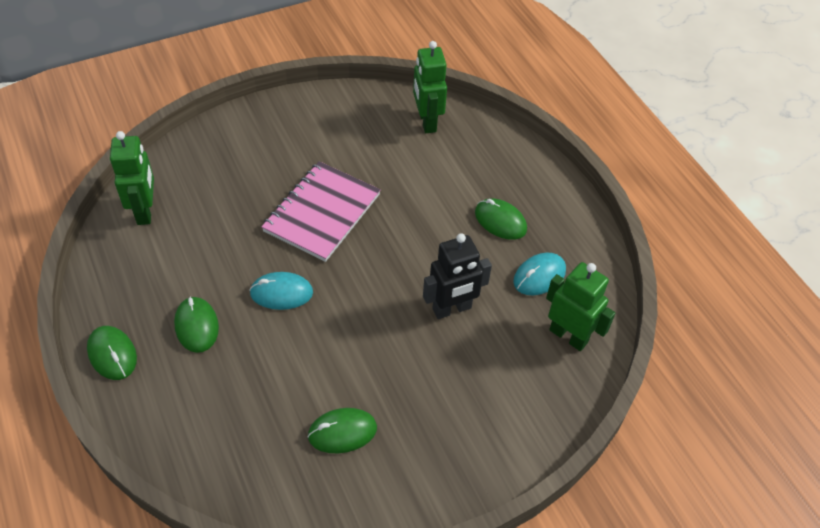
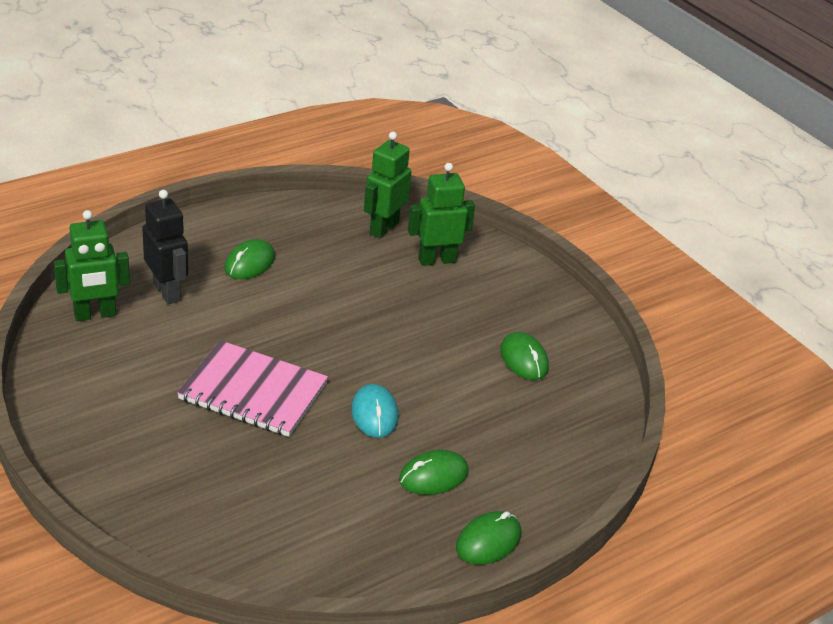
camera: 100 degrees left, 15 degrees down
green robot [110,131,154,225] -> green robot moved to [408,163,475,266]
black robot [423,233,492,319] -> black robot moved to [142,190,188,304]
turquoise mouse [513,253,566,296] -> none

